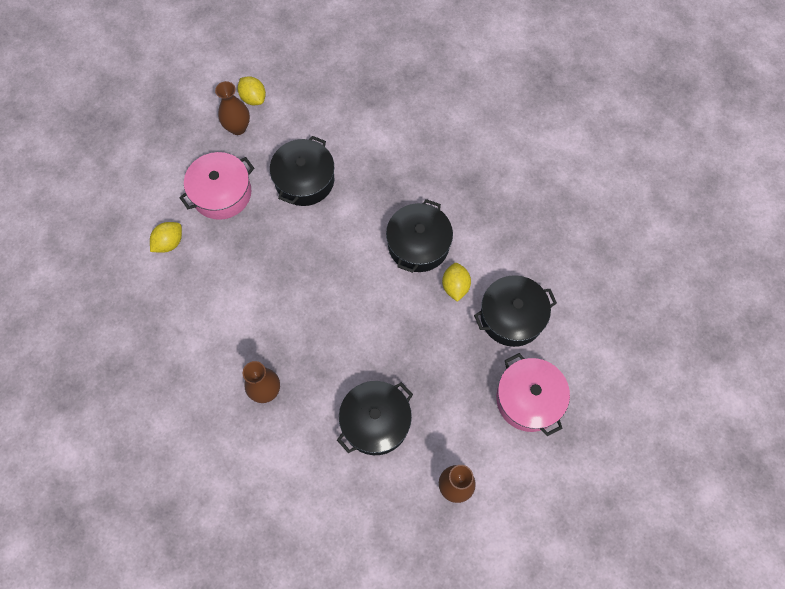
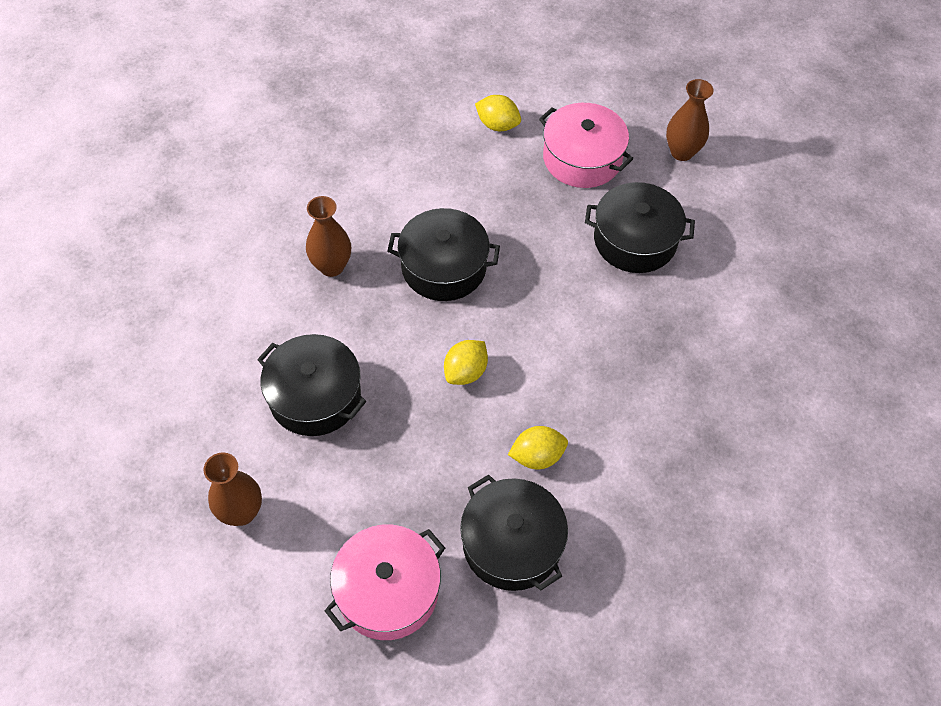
camera: 75 degrees right, 10 degrees down
yellow lemon [238,76,266,105] -> yellow lemon moved to [444,340,488,385]
black pot [386,199,453,273] -> black pot moved to [388,208,500,301]

